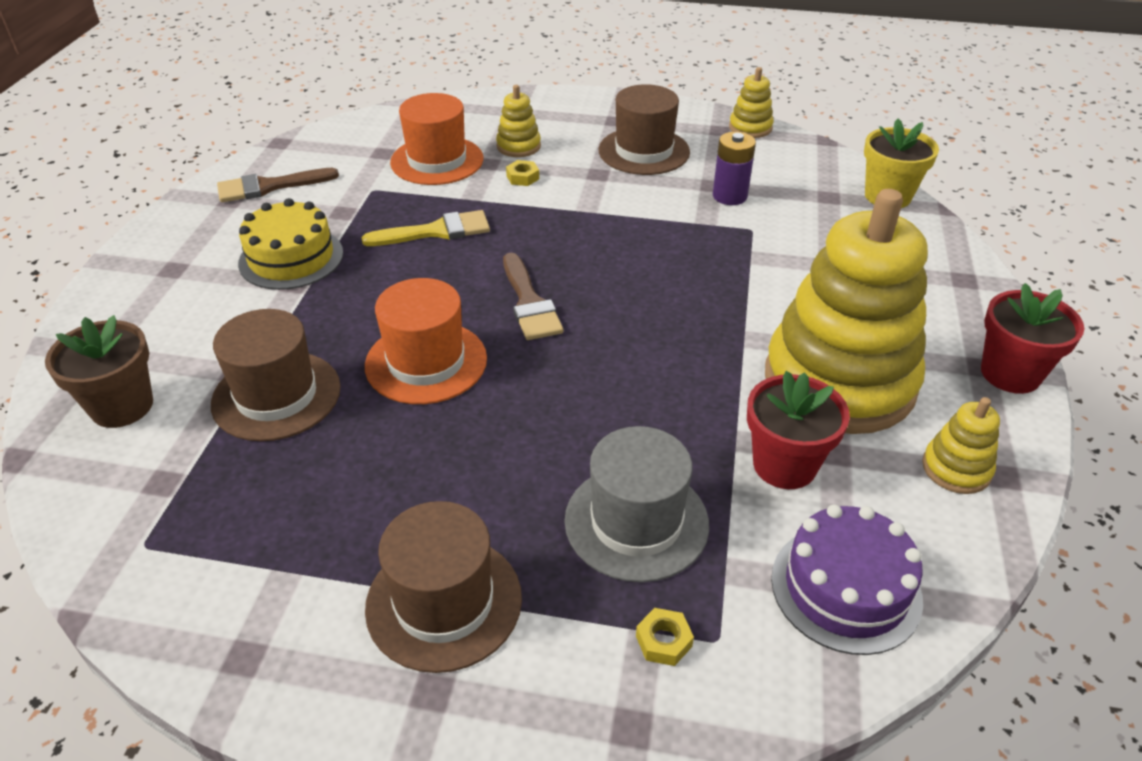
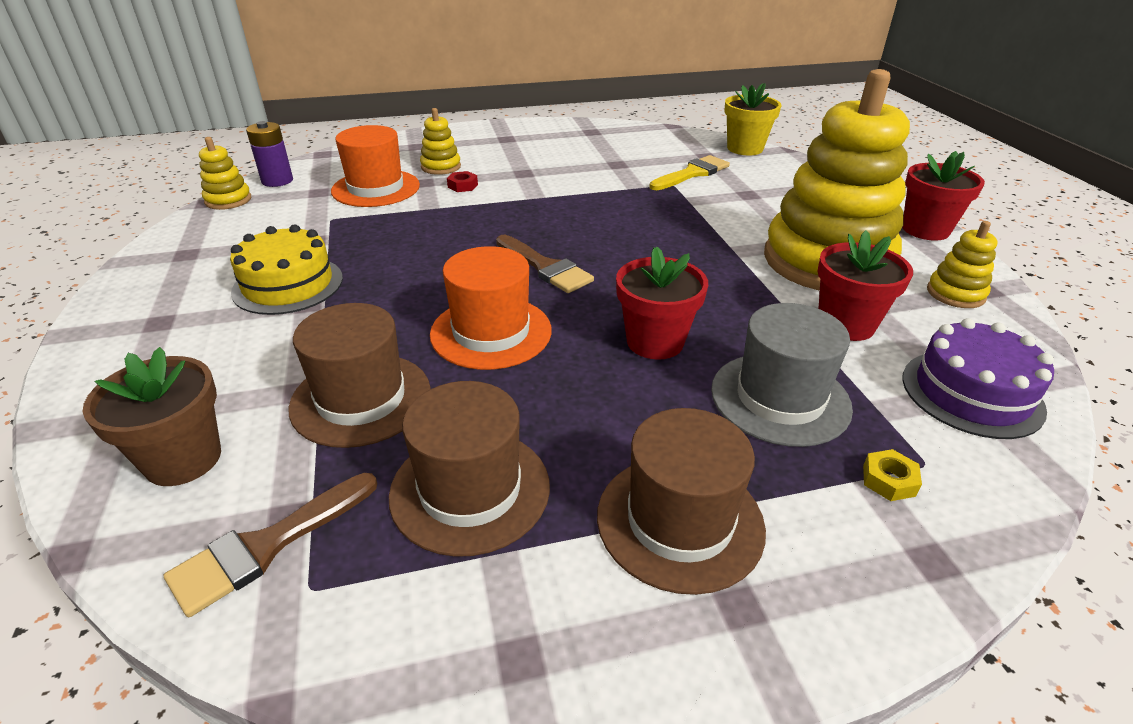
camera: 25 degrees left, 5 degrees down
brown brush [217,168,339,202] -> brown brush moved to [163,473,377,617]
yellow brush [361,210,490,246] -> yellow brush moved to [649,155,730,190]
yellow nut [506,160,539,186] -> red nut [447,171,478,192]
brown hat [599,84,690,175] -> brown hat moved to [389,381,550,557]
purple battery [713,132,756,205] -> purple battery moved to [246,121,293,187]
yellow stacking toy [729,67,774,138] -> yellow stacking toy moved to [199,137,251,210]
none -> red flower pot [616,247,708,360]

